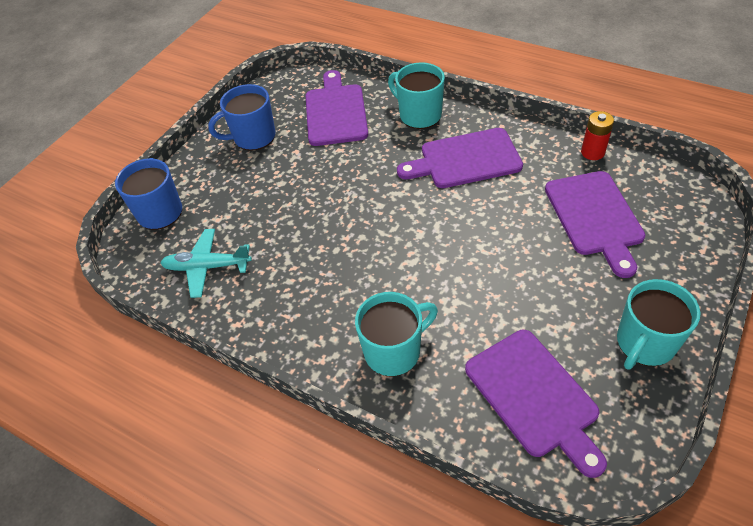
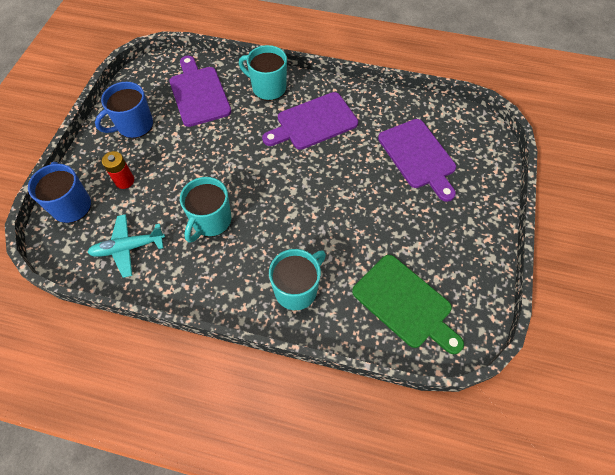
camera: 20 degrees left, 10 degrees up
purple cutting board [465,330,607,478] -> green cutting board [352,255,464,354]
red battery [581,111,614,160] -> red battery moved to [102,151,134,189]
turquoise mug [617,279,700,370] -> turquoise mug moved to [180,177,231,243]

